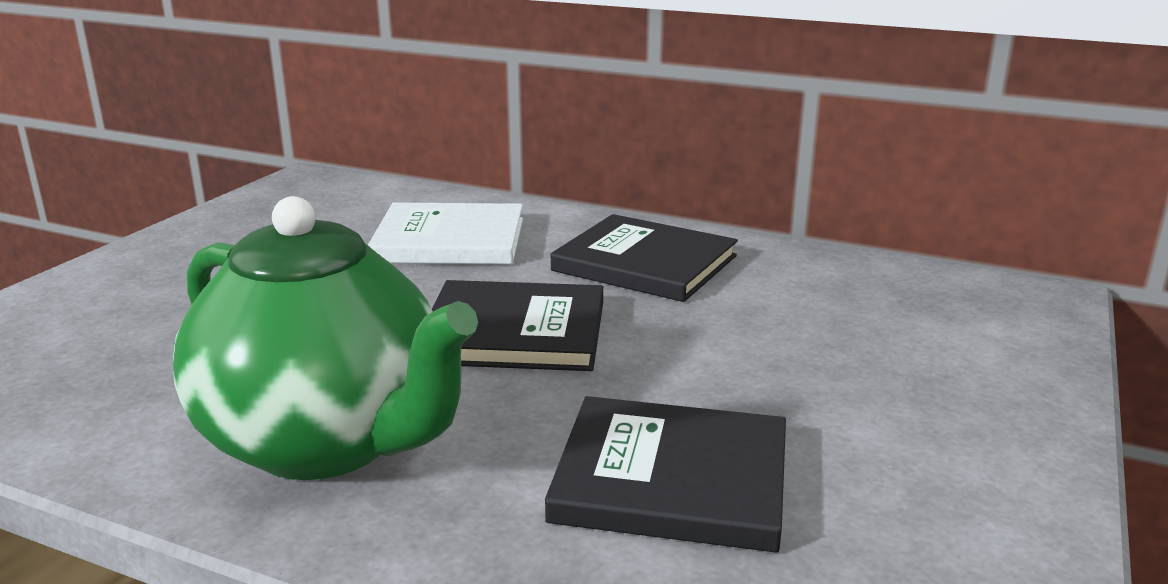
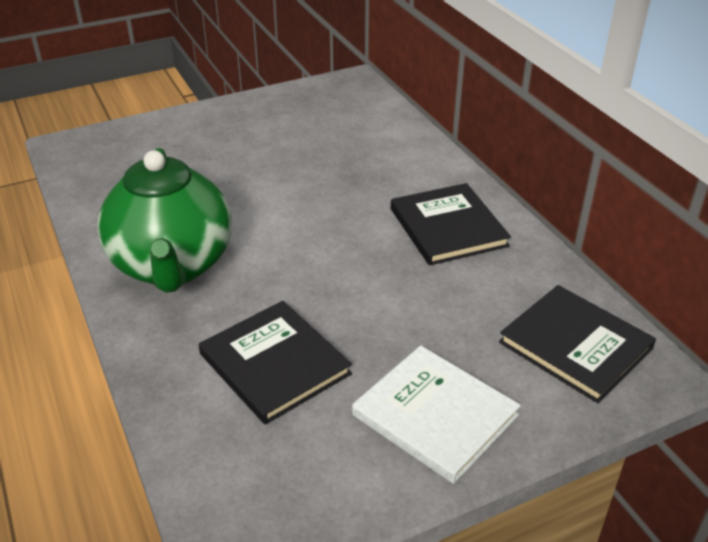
camera: 40 degrees right, 15 degrees up
white book [368,202,523,264] -> white book moved to [352,345,521,484]
black book [432,280,603,371] -> black book moved to [499,285,656,403]

